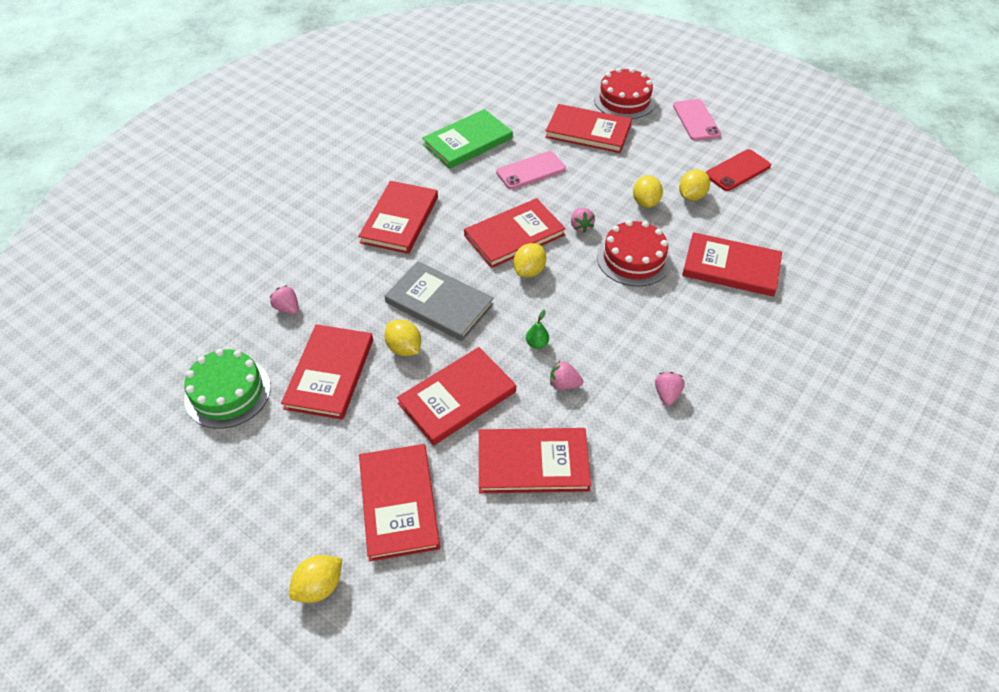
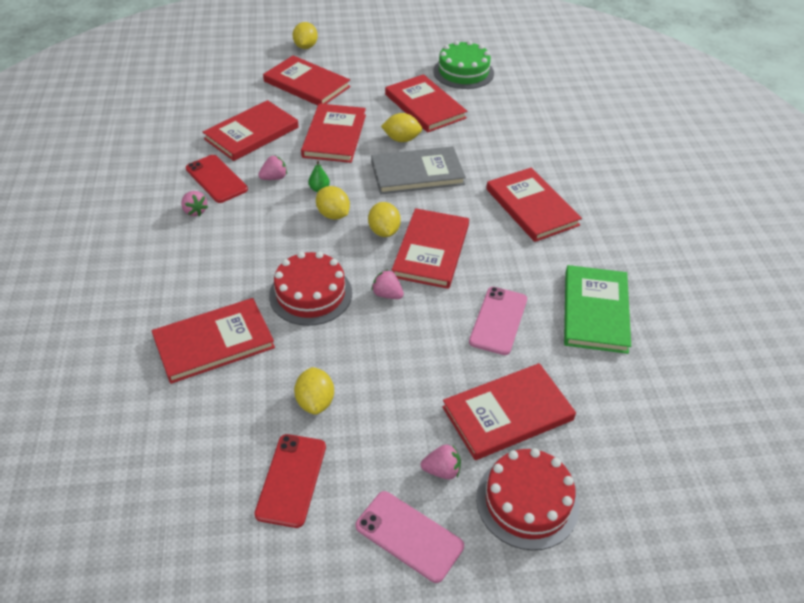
camera: 135 degrees right, 5 degrees down
pink strawberry [270,285,299,314] -> pink strawberry moved to [421,444,461,479]
yellow lemon [633,175,663,208] -> yellow lemon moved to [316,186,350,220]
none -> red phone [186,155,248,203]

